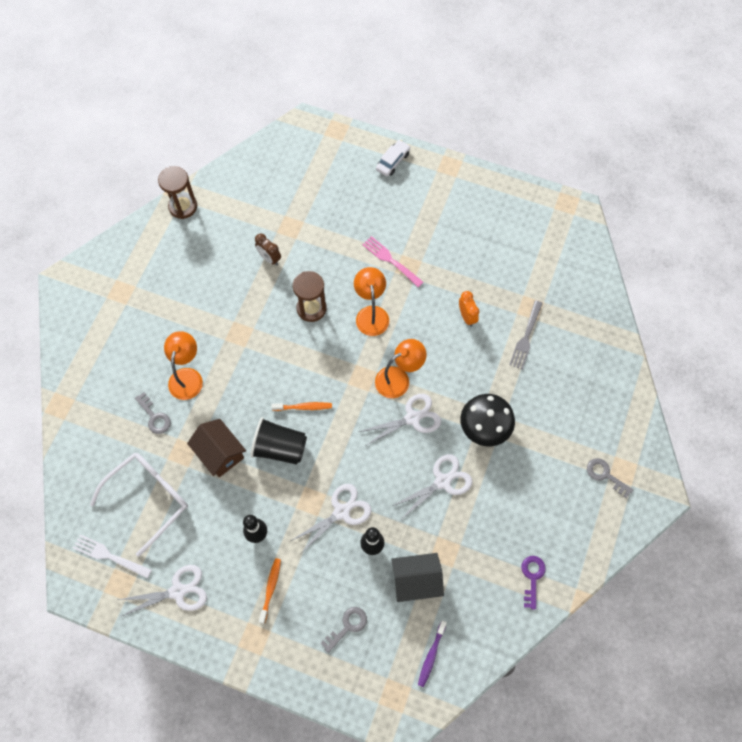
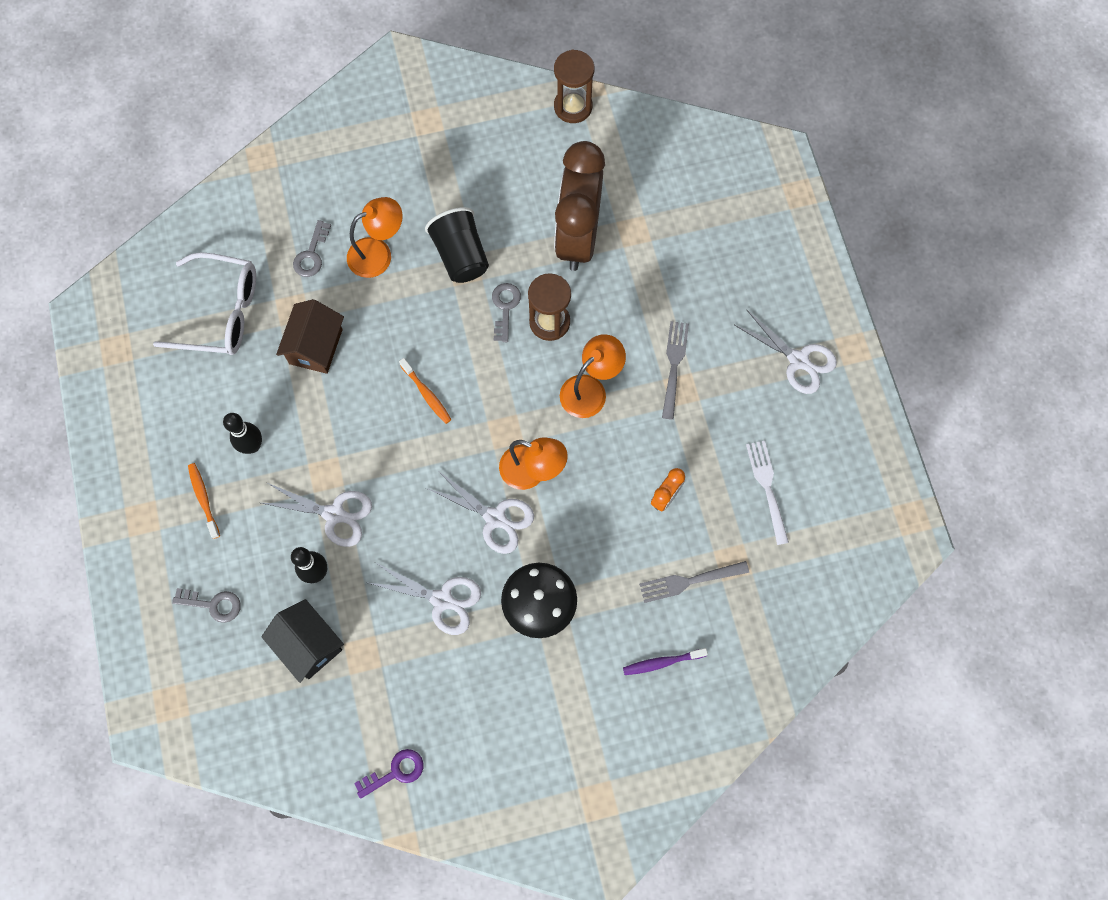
camera: 55 degrees right, 5 degrees up
white fork [73,534,152,579] -> white fork moved to [746,441,789,545]
white scissors [118,565,207,617] -> white scissors moved to [735,309,837,394]
black cup [250,417,307,465] -> black cup moved to [425,207,489,283]
brown clock [255,233,281,266] -> brown clock [554,141,605,271], size x2.49
orange toothbrush [259,558,281,624] -> orange toothbrush turned 90 degrees counterclockwise [188,463,220,539]
pink fork [362,236,423,287] -> grey fork [662,321,689,420]
white car [376,140,410,176] -> none
purple toothbrush [418,620,447,687] -> purple toothbrush moved to [623,648,708,675]
grey key [587,458,633,498] -> grey key moved to [492,283,521,342]

